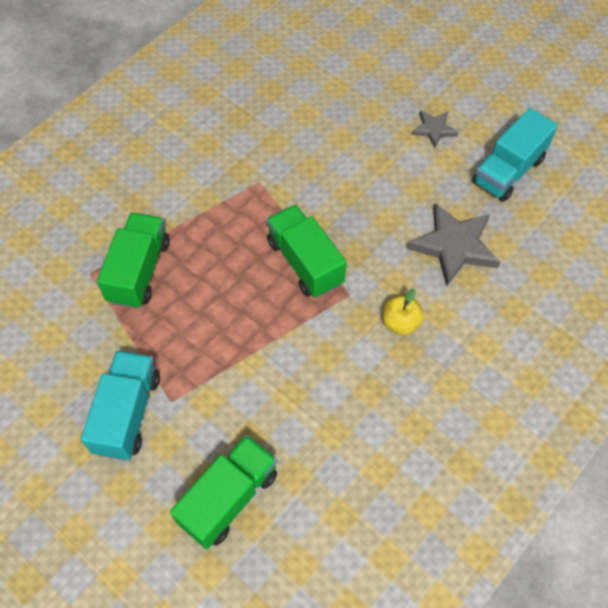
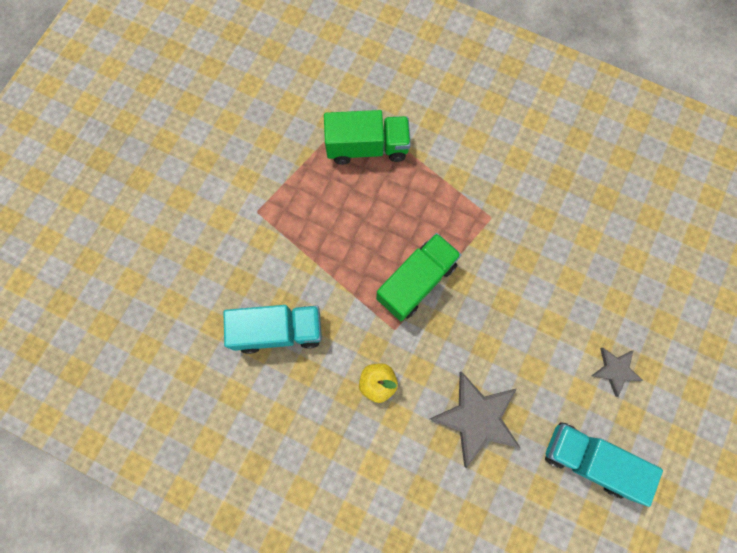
camera: 75 degrees right, 15 degrees up
turquoise truck [81,350,160,460] -> turquoise truck moved to [223,305,322,354]
green truck [170,435,277,550] -> none

